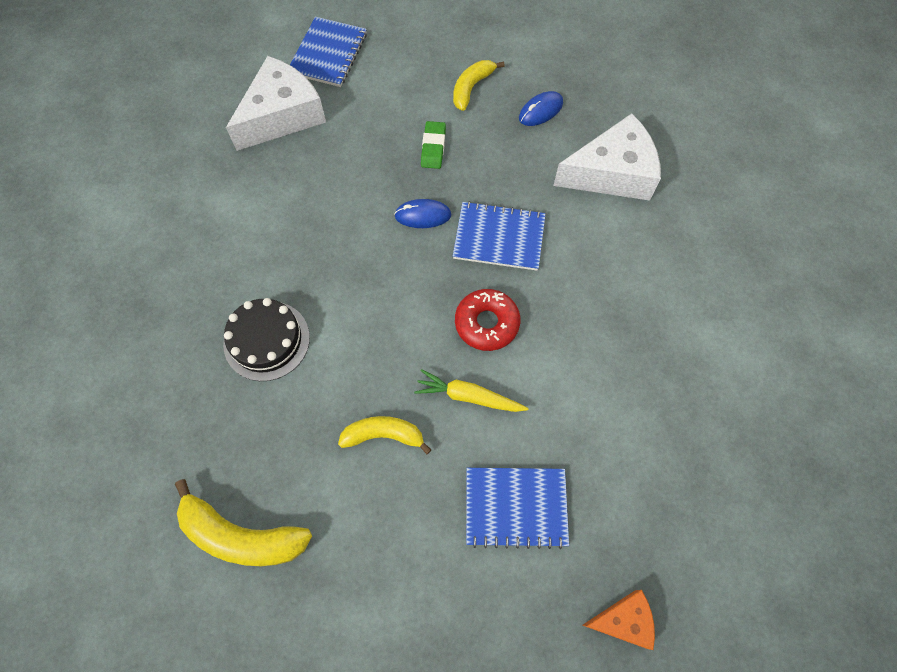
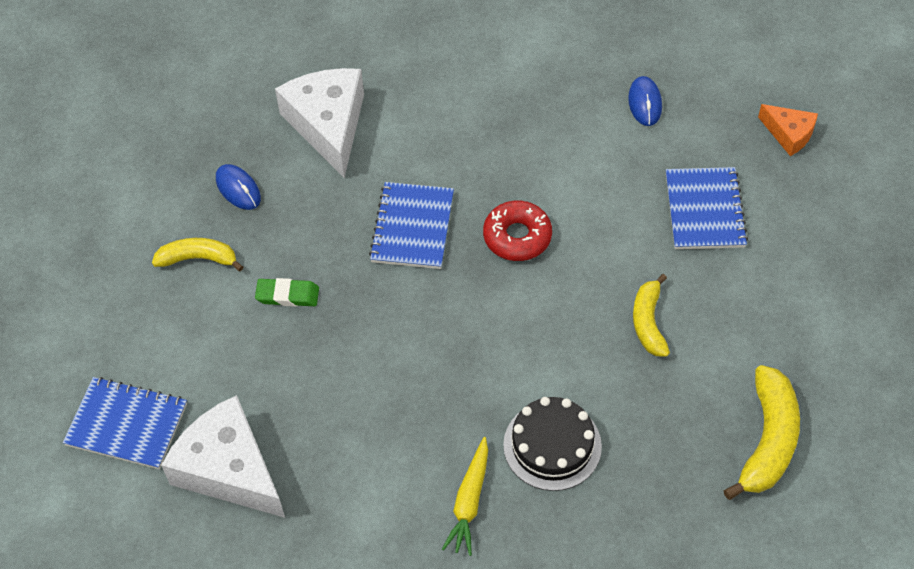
camera: 90 degrees left, 10 degrees down
blue mouse [394,199,451,228] -> blue mouse moved to [628,76,662,126]
yellow carrot [414,369,529,412] -> yellow carrot moved to [442,437,488,556]
yellow banana [453,60,505,111] -> yellow banana turned 150 degrees clockwise [152,238,243,271]
orange cheese [583,590,655,650] -> orange cheese turned 135 degrees clockwise [758,104,818,156]

